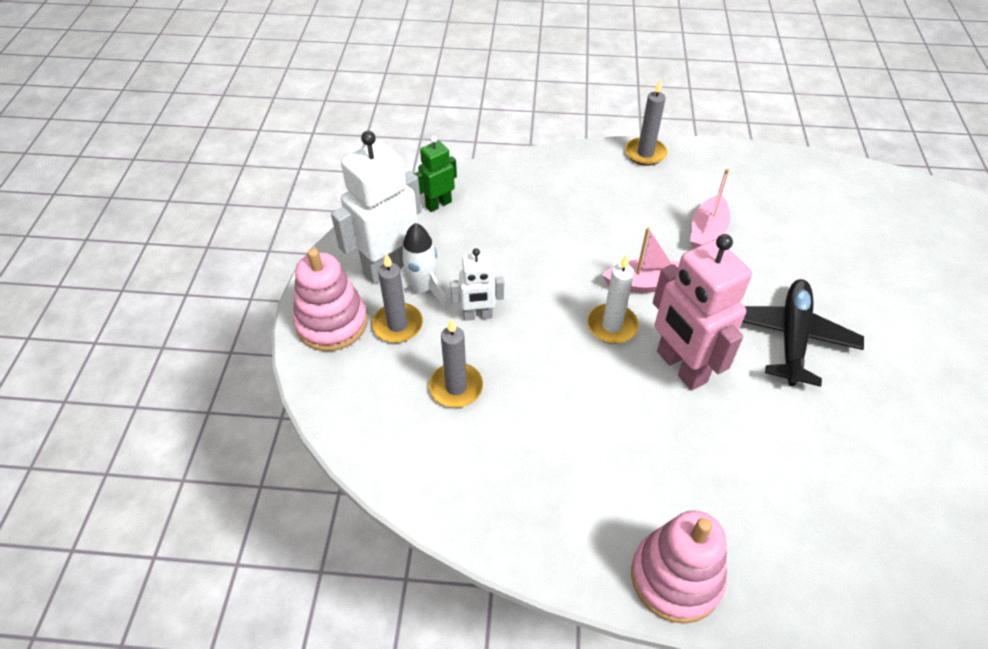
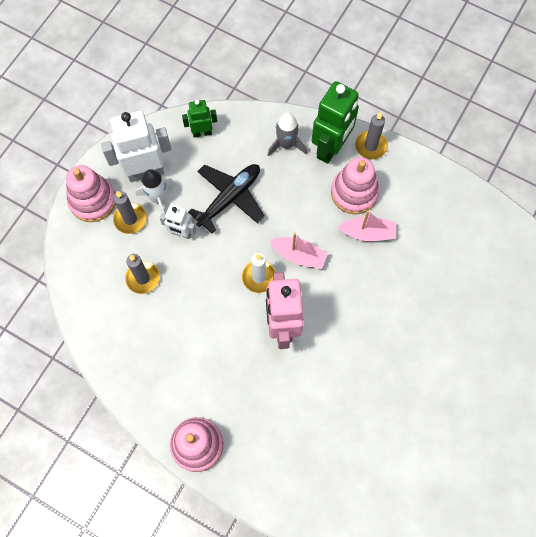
camera: 25 degrees right, 20 degrees up
pink boat [690,168,731,249] -> pink boat turned 135 degrees counterclockwise [338,211,396,241]
black plane [743,279,864,387] -> black plane moved to [188,164,265,234]
none -> grey rocket [268,112,307,157]
none -> green robot [312,81,359,164]
none -> pink stacking toy [331,157,379,214]

